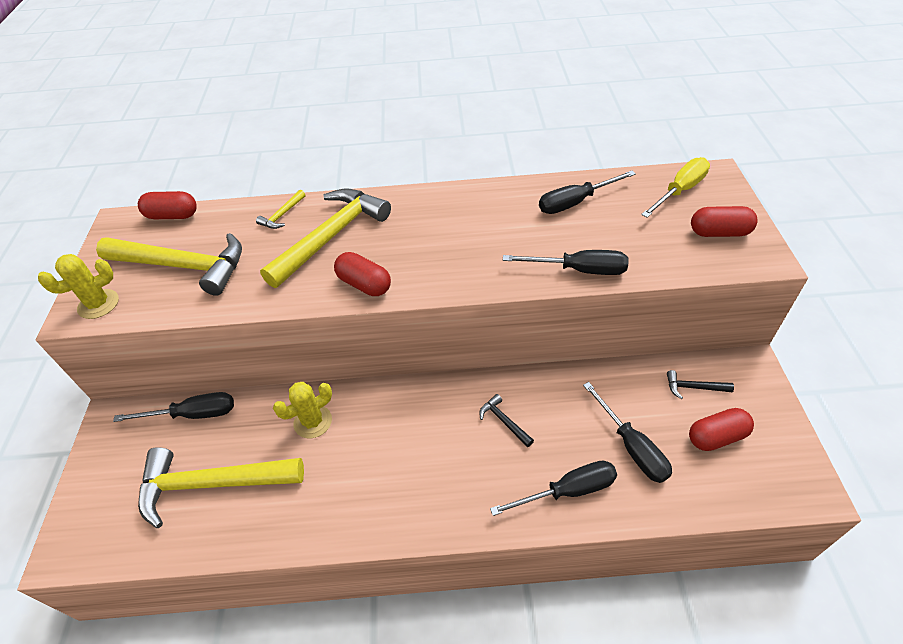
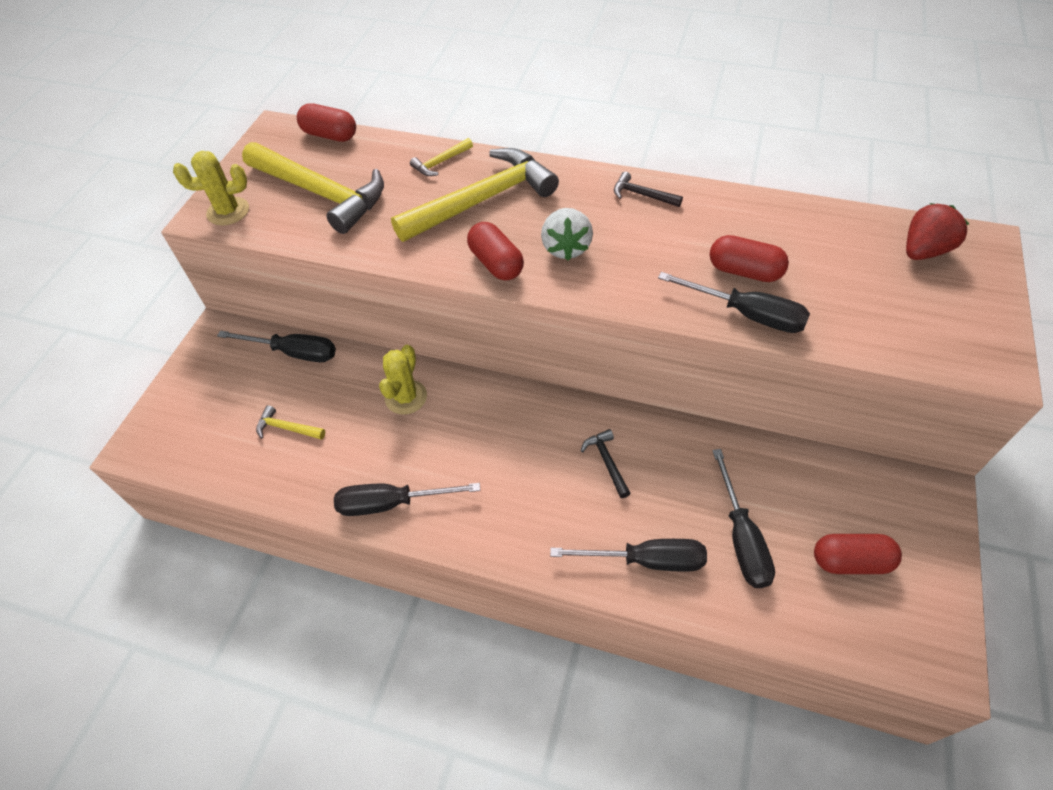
camera: 20 degrees right, 5 degrees up
yellow hammer [138,447,304,528] -> yellow hammer [256,405,325,440], size x0.42
yellow cactus [273,382,332,438] -> yellow cactus turned 60 degrees counterclockwise [379,345,427,415]
black screwdriver [539,171,636,214] -> black screwdriver moved to [334,483,480,516]
yellow screwdriver [641,157,710,218] -> red strawberry [906,203,969,260]
black hammer [667,370,734,399] -> black hammer moved to [614,172,683,207]
red capsule [691,206,758,237] -> red capsule moved to [710,235,789,282]
none -> white strawberry [541,208,593,260]

